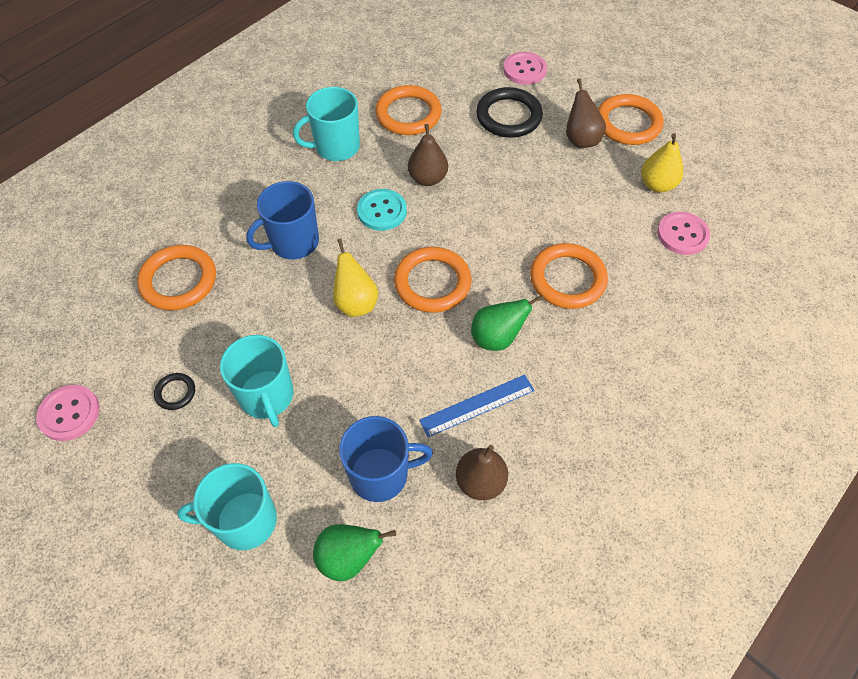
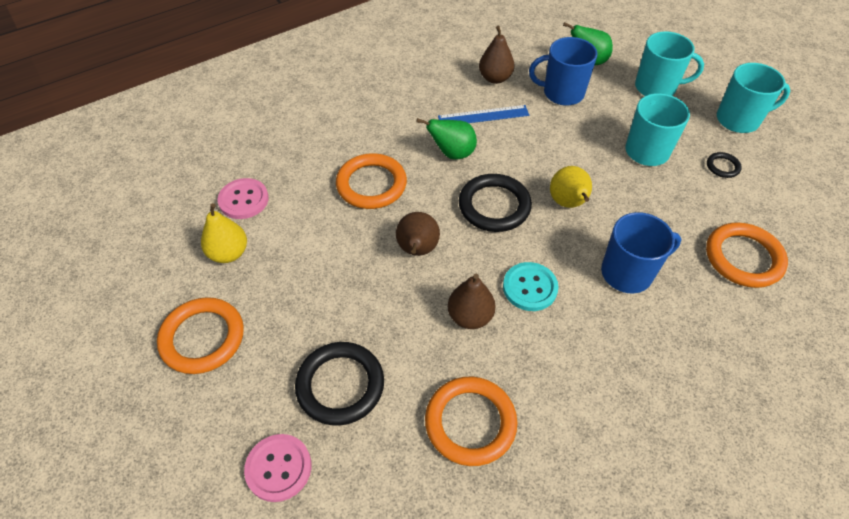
camera: 165 degrees left, 5 degrees down
pink button [36,385,100,441] -> none
turquoise mug [293,87,360,161] -> turquoise mug moved to [717,63,790,133]
orange ring [394,247,471,313] -> black ring [459,174,532,232]
brown pear [566,78,606,148] -> brown pear moved to [396,212,440,256]

